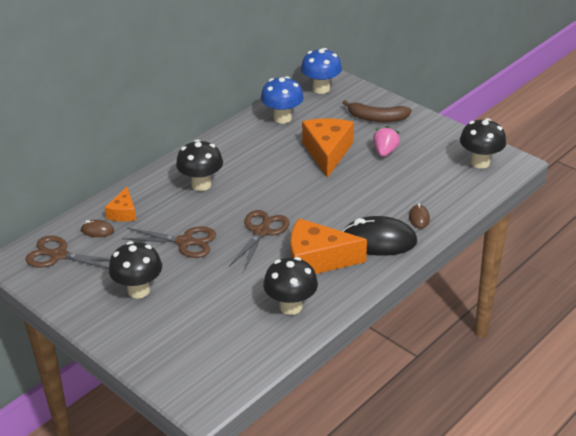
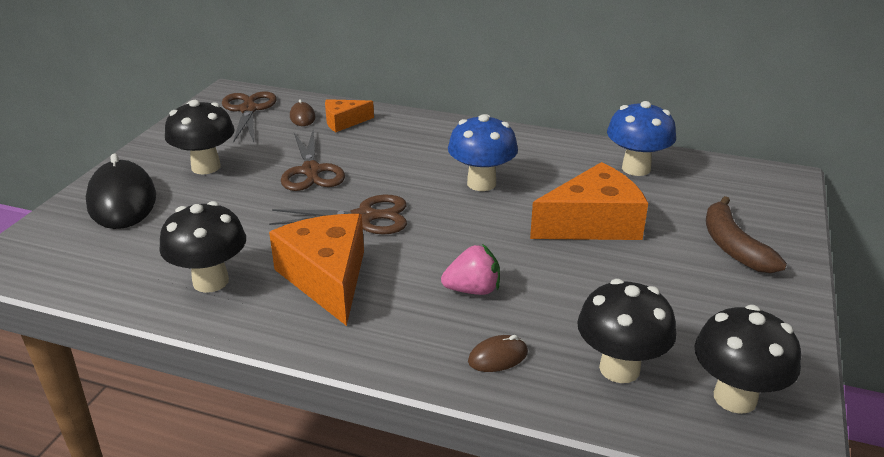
camera: 65 degrees right, 5 degrees down
black mushroom [176,139,223,191] -> black mushroom moved to [577,279,676,383]
blue mushroom [301,48,342,94] -> blue mushroom moved to [448,114,518,191]
black mouse [342,216,417,256] -> black mouse moved to [86,154,156,229]
pink strawberry [373,126,400,157] -> pink strawberry moved to [441,244,500,295]

